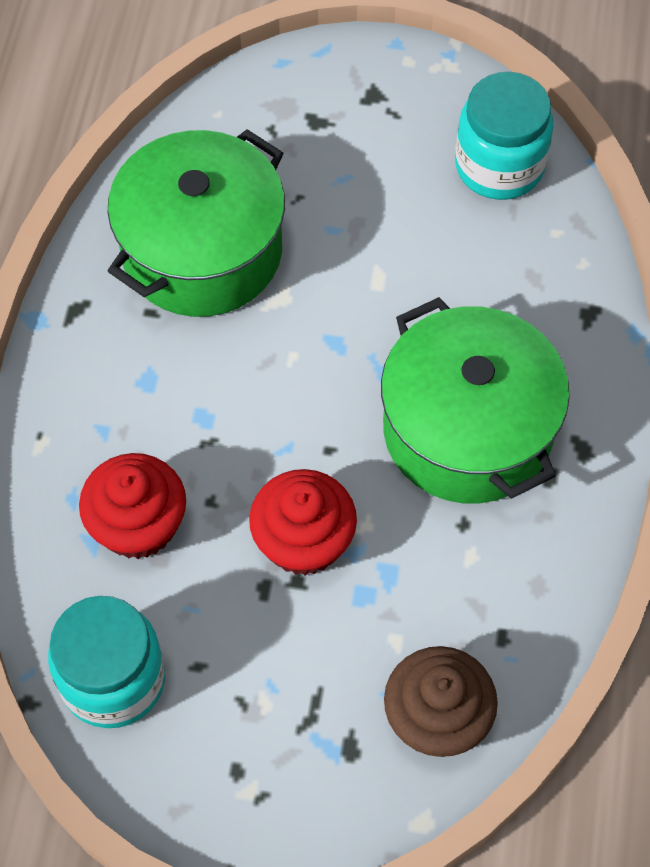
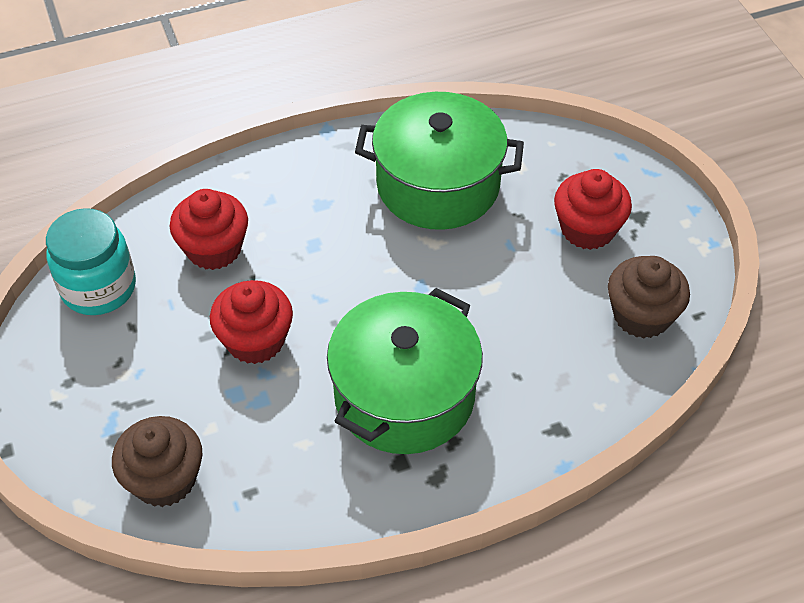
camera: 60 degrees right, 10 degrees down
turquoise jar [455,72,553,200] -> brown cupcake [608,256,690,339]
none -> red cupcake [554,169,632,250]

